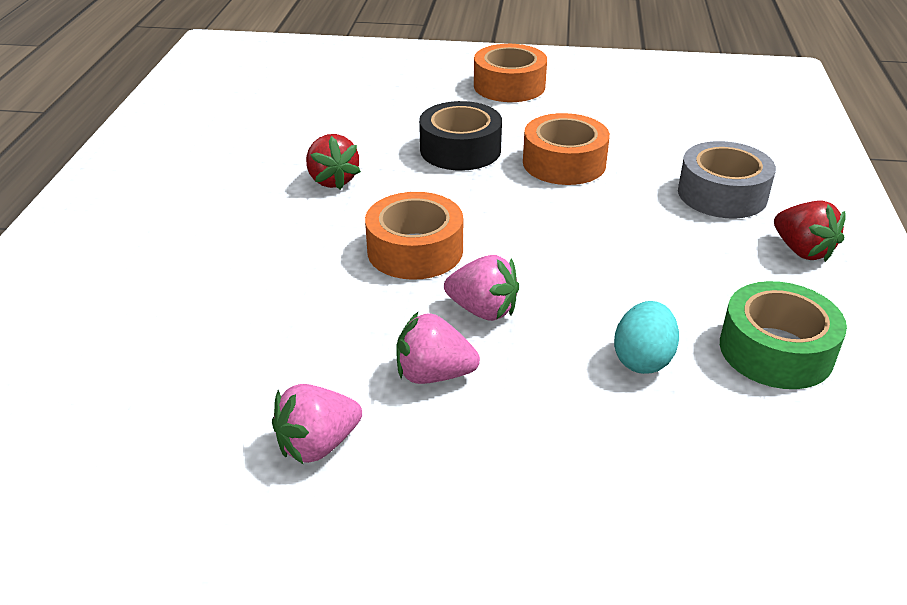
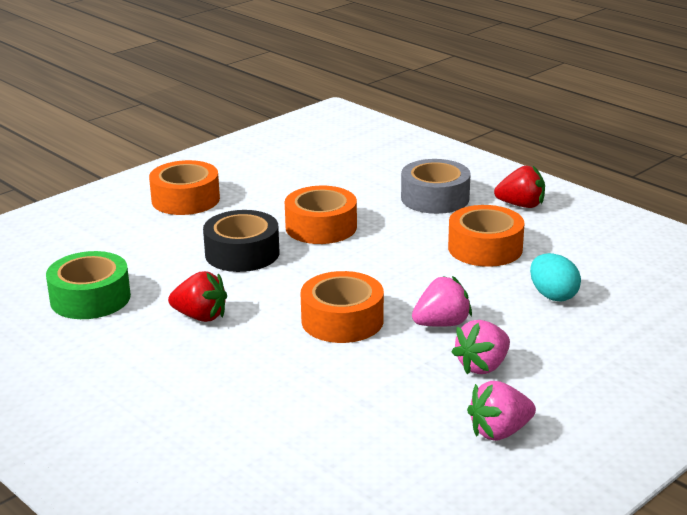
camera: 50 degrees left, 10 degrees down
pink strawberry [272,384,362,465] -> pink strawberry turned 60 degrees clockwise [467,381,536,441]
green tape [720,281,847,389] -> green tape moved to [46,251,131,319]
none -> orange tape [448,205,525,267]

